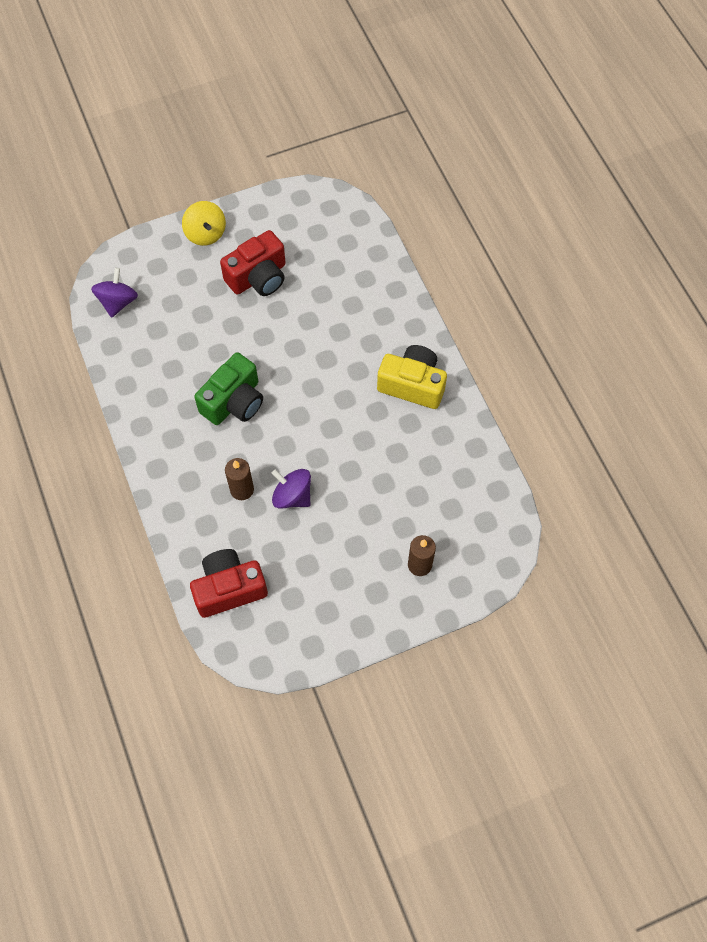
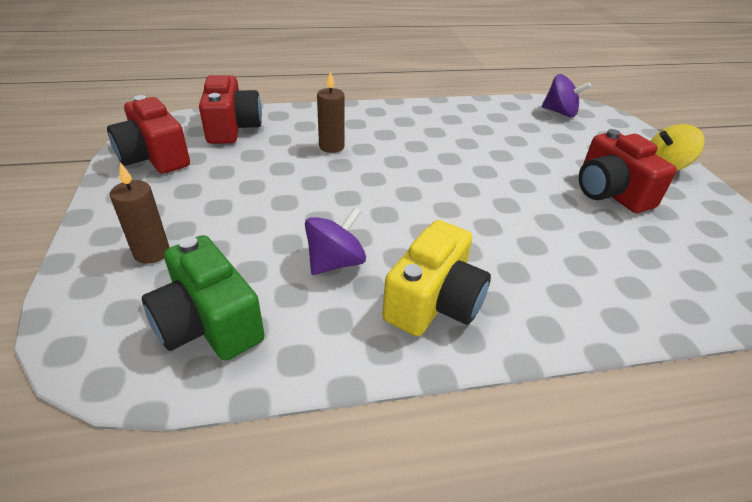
camera: 100 degrees right, 25 degrees down
green camera [194,352,263,425] -> green camera moved to [142,235,265,361]
purple spinning top [271,469,311,509] -> purple spinning top moved to [305,207,366,275]
none -> red camera [107,95,190,173]

